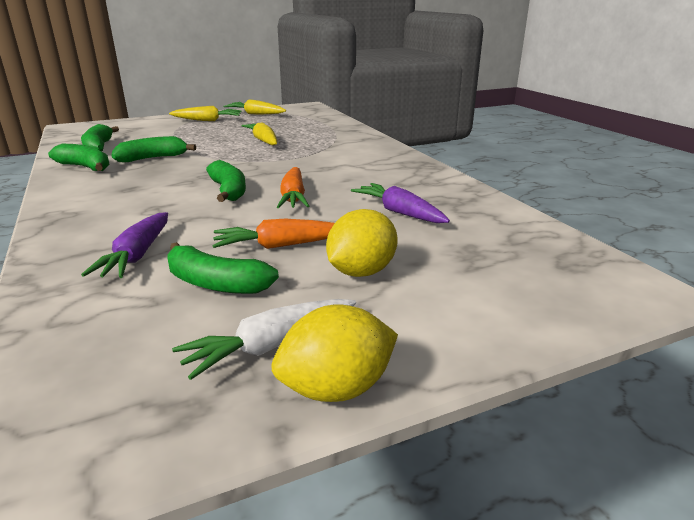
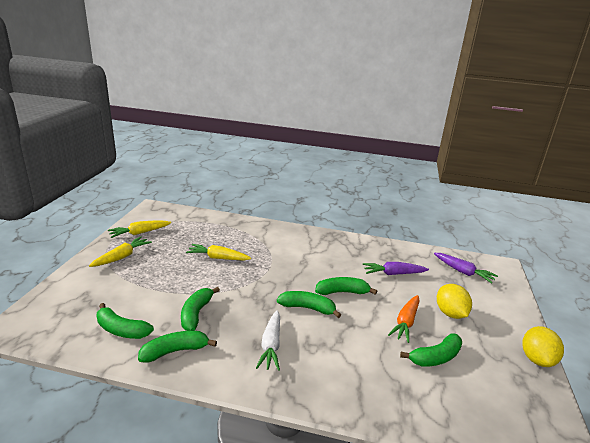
camera: 55 degrees left, 0 degrees up
purple carrot [81,212,168,278] -> purple carrot moved to [434,253,498,284]
white carrot [172,299,356,380] -> white carrot moved to [256,310,280,371]
orange carrot [277,167,309,208] -> green banana [315,277,377,295]

